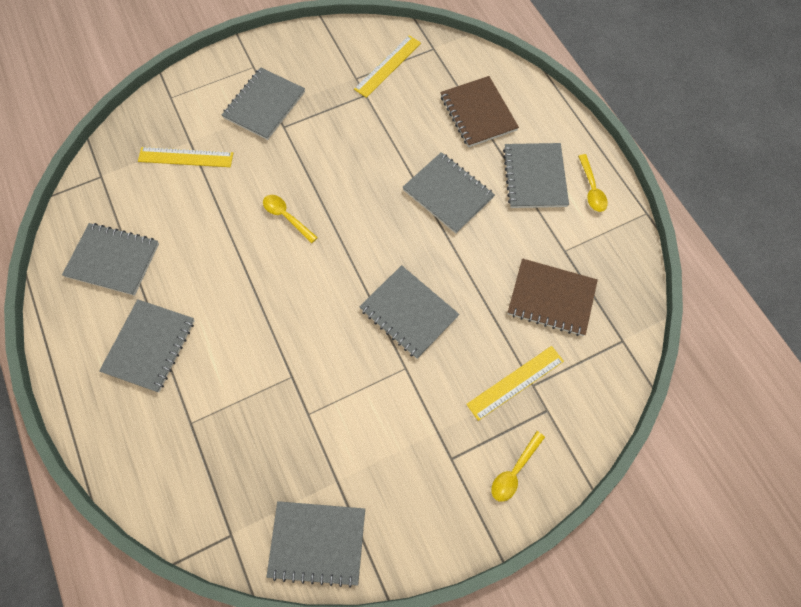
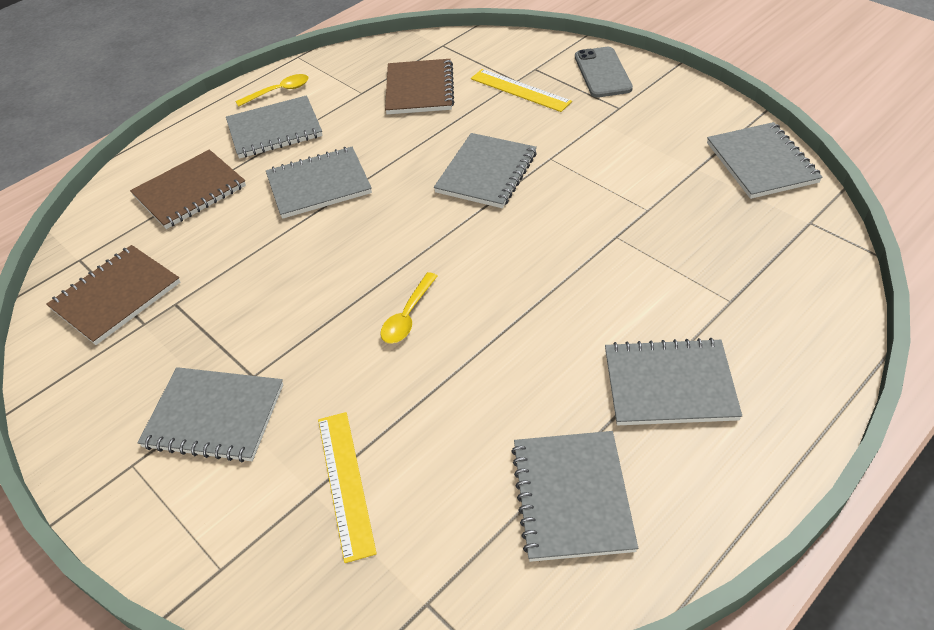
camera: 105 degrees left, 20 degrees down
yellow ruler [354,35,421,98] -> brown notebook [46,245,180,345]
grey notebook [402,152,495,233] -> grey notebook turned 45 degrees clockwise [266,147,372,219]
yellow spoon [491,431,545,502] -> grey phone [575,47,633,98]

